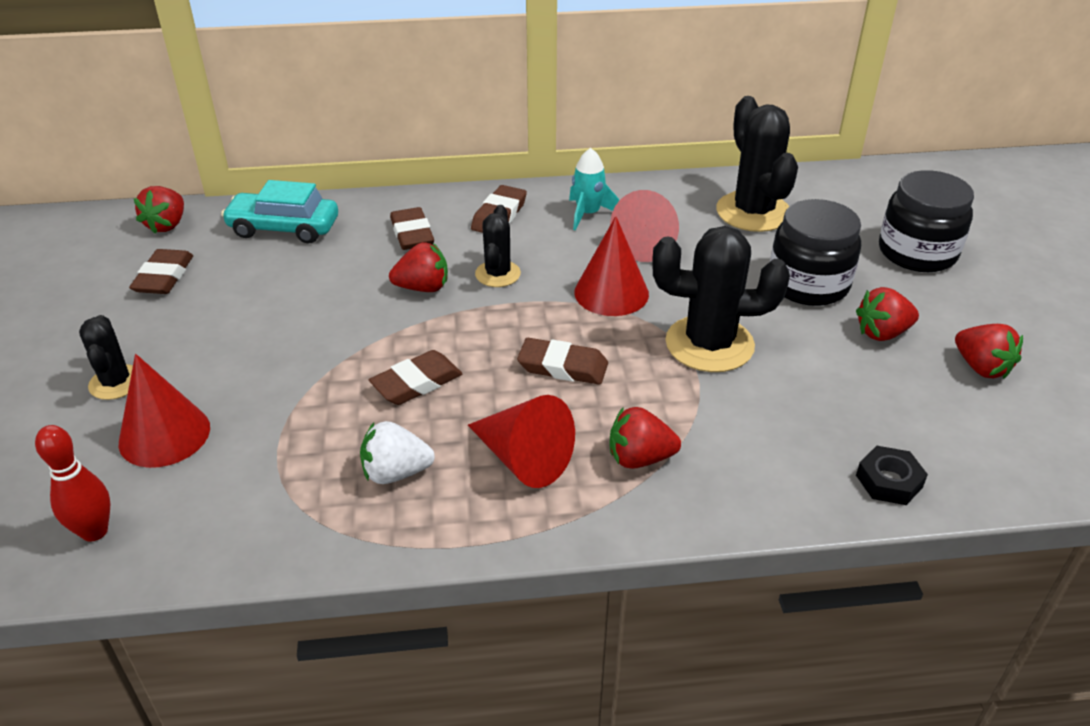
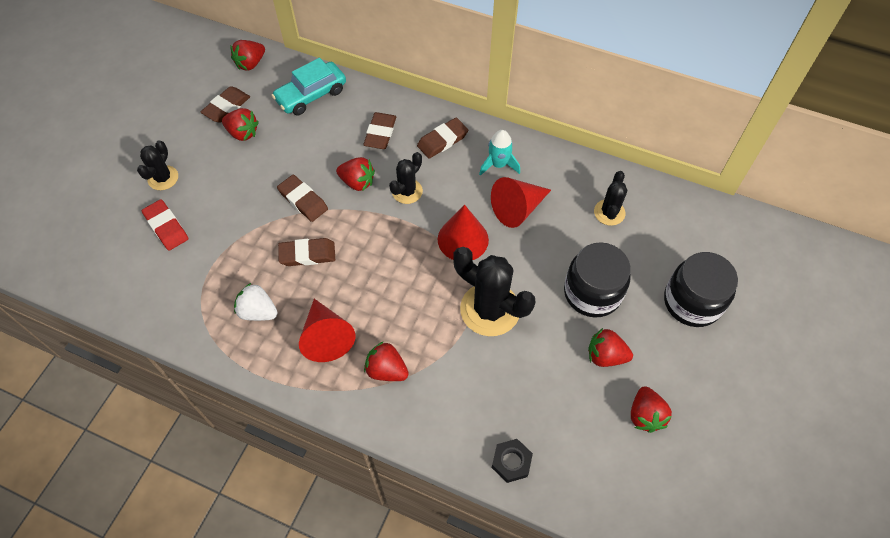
camera: 30 degrees right, 20 degrees up
red bowling pin [35,425,111,541] -> none
red cone [119,354,210,468] -> red eraser [142,199,188,250]
turquoise car [221,180,338,244] -> turquoise car turned 75 degrees counterclockwise [272,58,346,115]
brown eraser [517,338,608,385] -> brown eraser moved to [277,175,328,222]
black cactus [716,96,798,232] -> black cactus [594,171,627,226], size x0.56
none -> red strawberry [222,108,259,141]

